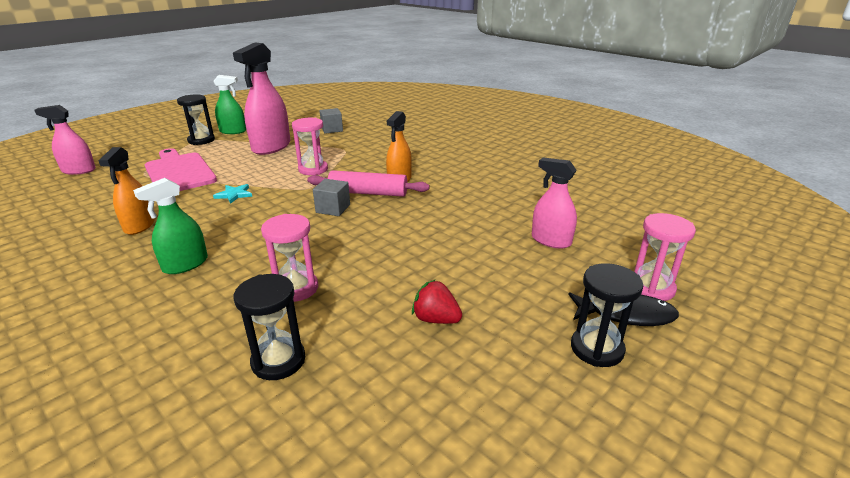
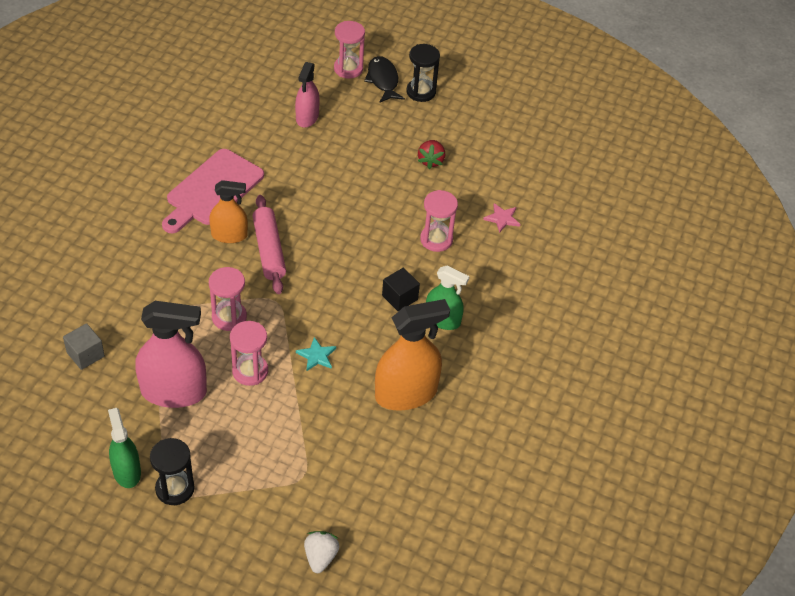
camera: 115 degrees left, 20 degrees up
pink spray bottle [34,105,96,175] -> white strawberry [304,531,340,573]
orange spray bottle [99,147,155,235] -> orange spray bottle [375,299,450,411], size x1.65
pink cutting board [145,148,217,191] -> pink cutting board moved to [162,149,264,233]
black hourglass [234,274,305,380] -> pink star [483,203,520,233]
grey cube [313,179,350,216] -> none
none -> pink hourglass [230,321,268,386]
none -> black cube [382,268,420,311]

